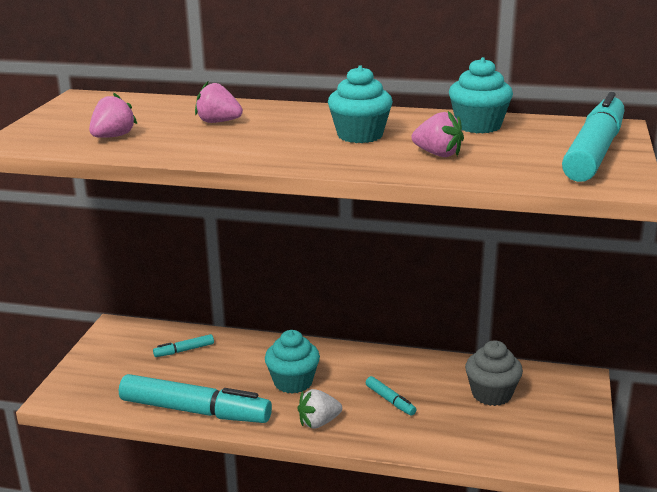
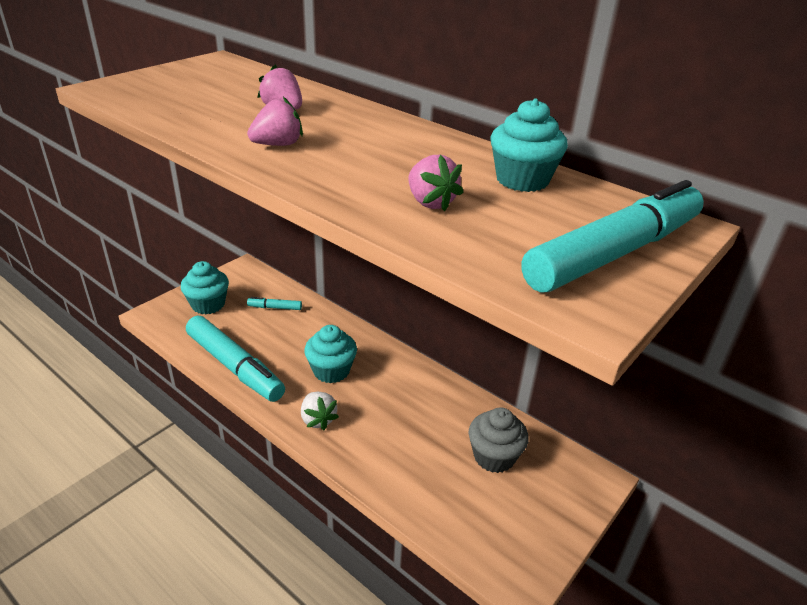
camera: 25 degrees right, 10 degrees up
pink strawberry [89,93,137,138] -> pink strawberry moved to [247,97,303,146]
white strawberry [298,389,342,429] -> white strawberry turned 120 degrees counterclockwise [301,392,339,430]
turquoise cupcake [328,66,393,143] -> turquoise cupcake moved to [181,261,229,314]
turquoise marker [366,376,416,416] -> none

